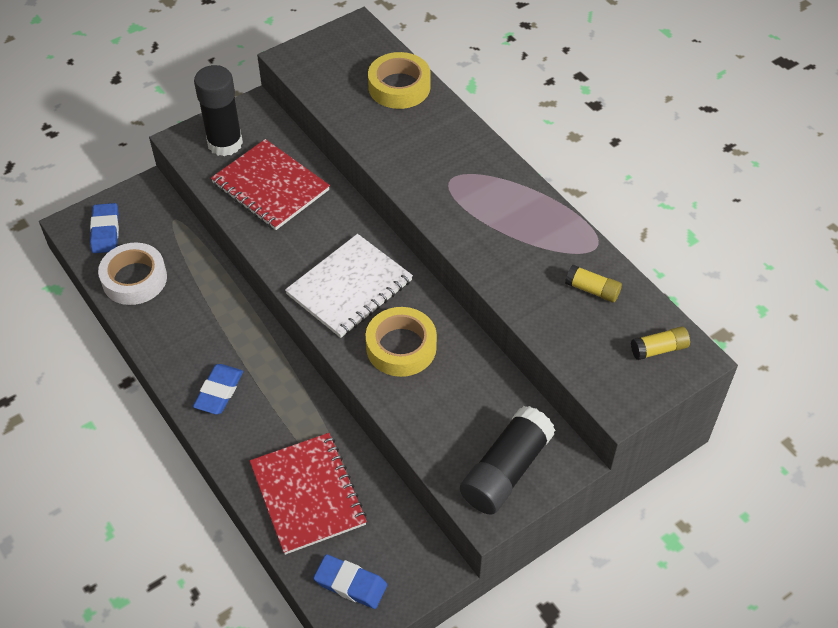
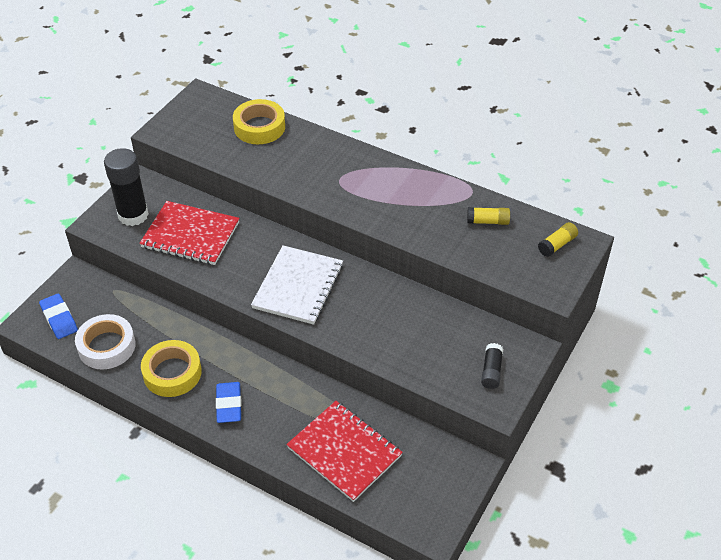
camera: 25 degrees left, 5 degrees down
blue eraser [313,554,387,609] -> none
yellow tape [366,307,437,377] -> yellow tape moved to [141,340,202,397]
black glue stick [460,406,556,515] -> black glue stick [481,343,503,389], size x0.51

